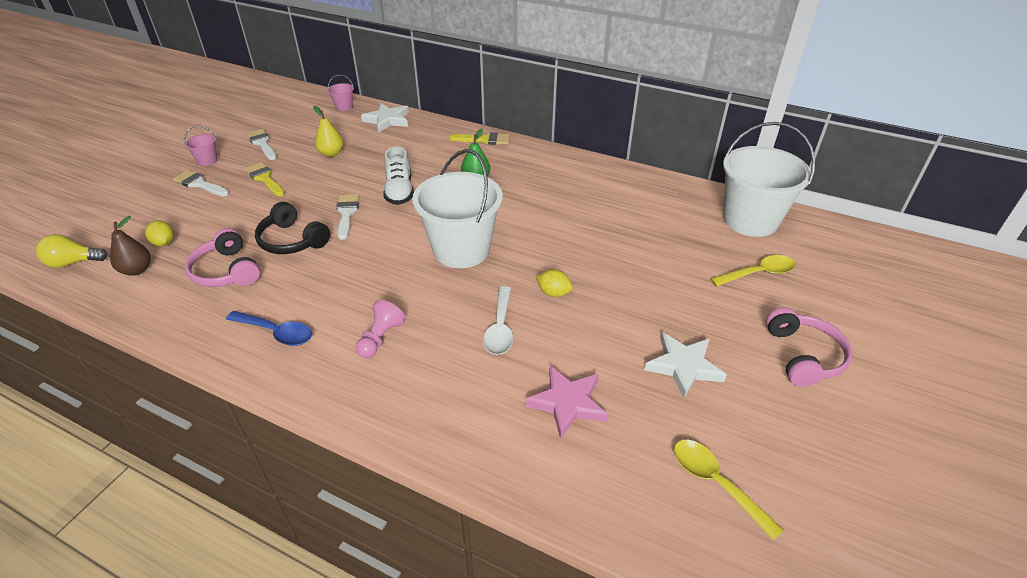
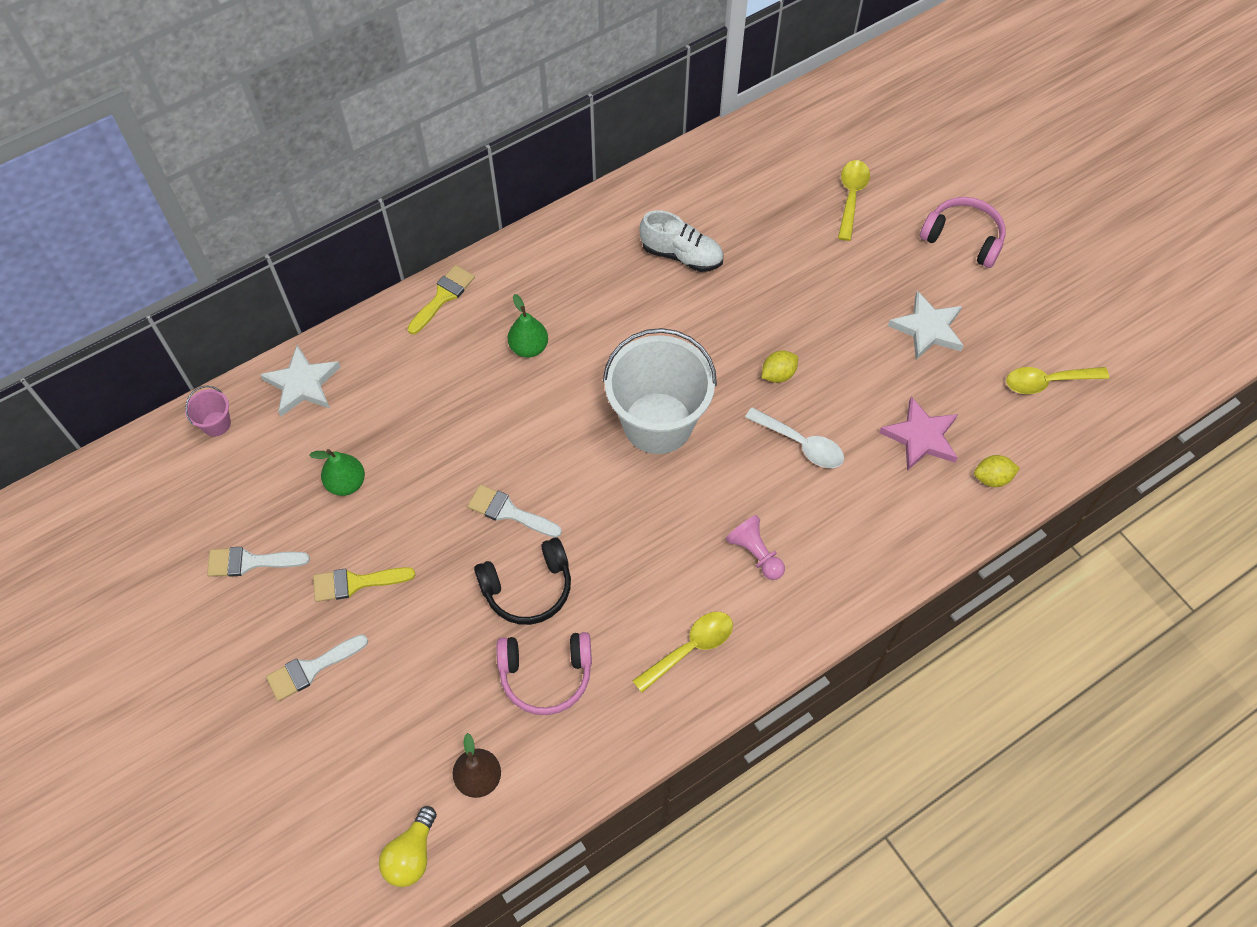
camera: 60 degrees left, 20 degrees up
yellow lemon [145,220,174,247] -> yellow lemon moved to [974,455,1020,487]
pink bucket [184,126,218,166] -> none
blue spoon [226,311,312,346] -> yellow spoon [632,612,733,693]
yellow pear [313,106,344,157] -> green pear [309,449,365,496]
white shoe [383,146,414,205] -> white shoe moved to [639,210,723,272]
white bucket [723,122,815,237] -> none

